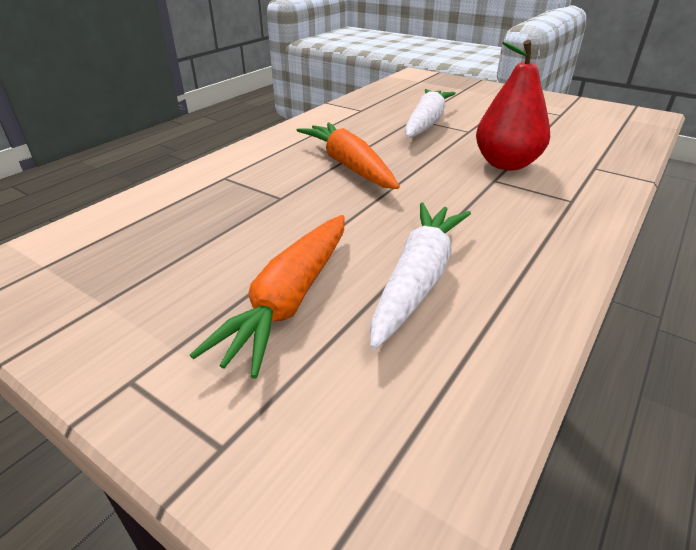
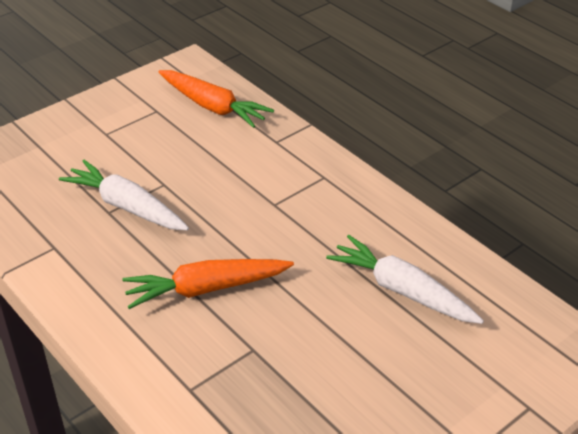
camera: 75 degrees left, 5 degrees up
orange carrot [190,215,345,378] -> orange carrot moved to [158,70,274,128]
red pear [476,40,550,170] -> none

